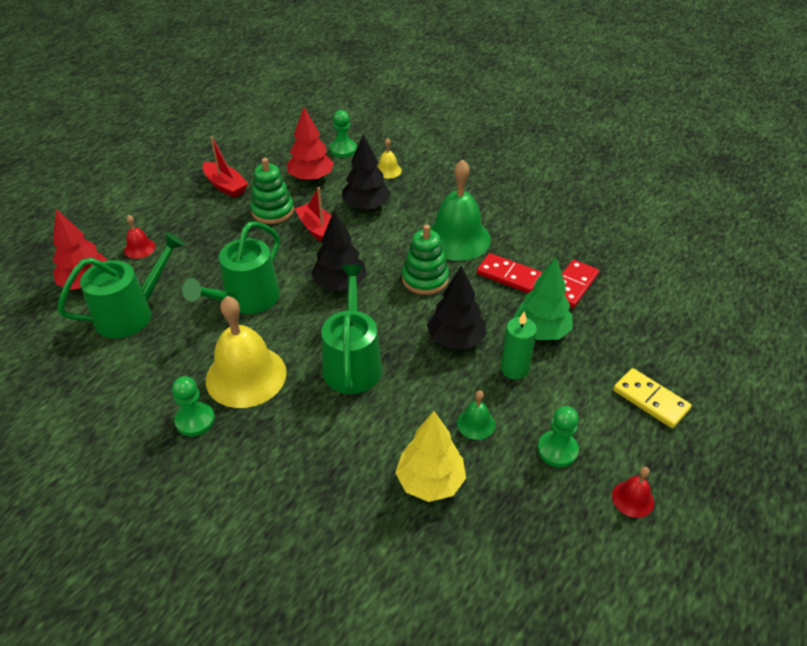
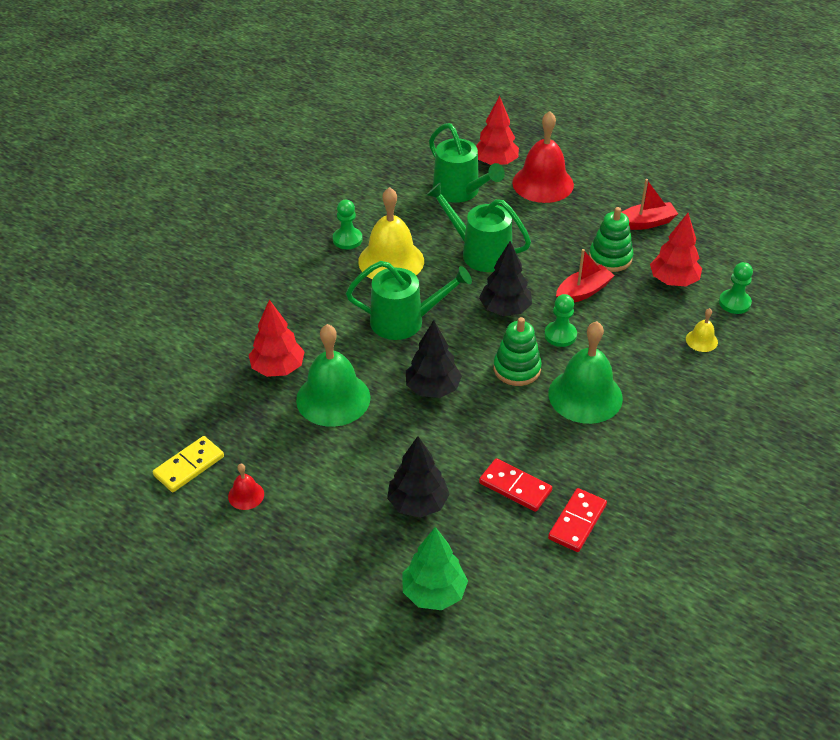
camera: 90 degrees right, 0 degrees up
red bell [124,215,156,259] -> red bell [512,111,574,203], size x2.22
red boat [203,136,249,198] -> red boat turned 150 degrees counterclockwise [622,179,678,230]
black tree [342,134,391,210] -> black tree moved to [387,436,450,518]
yellow tree [395,411,466,502] -> red tree [249,300,305,377]
green bell [457,390,495,440] -> green bell [296,324,371,427], size x2.22
red domino [477,253,542,293] -> red domino moved to [548,488,607,552]
green candle [501,311,537,379] -> none
green tree [514,257,573,340] -> green tree moved to [402,527,468,610]
green pawn [538,406,579,467] -> green pawn moved to [545,294,577,347]
yellow domino [613,368,692,428] -> yellow domino moved to [153,436,224,492]

